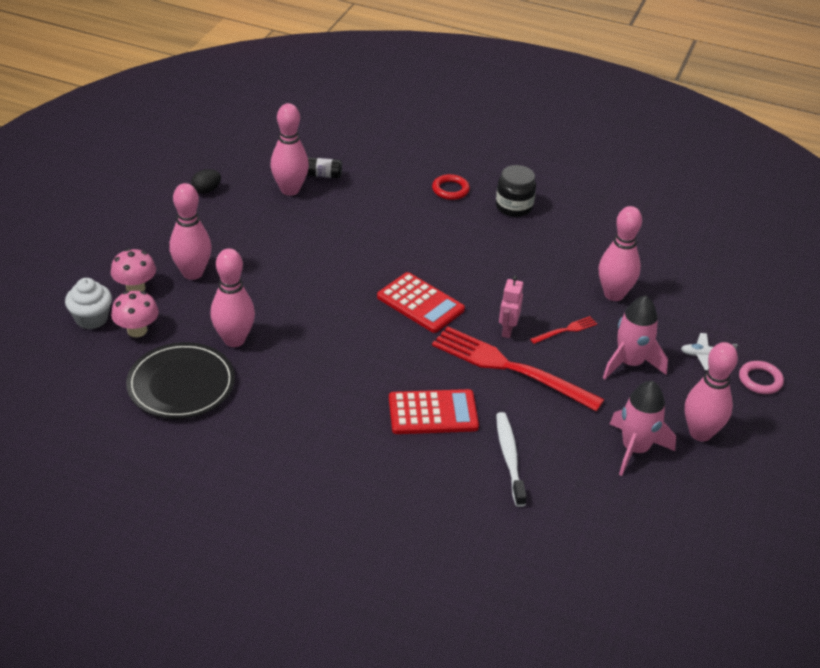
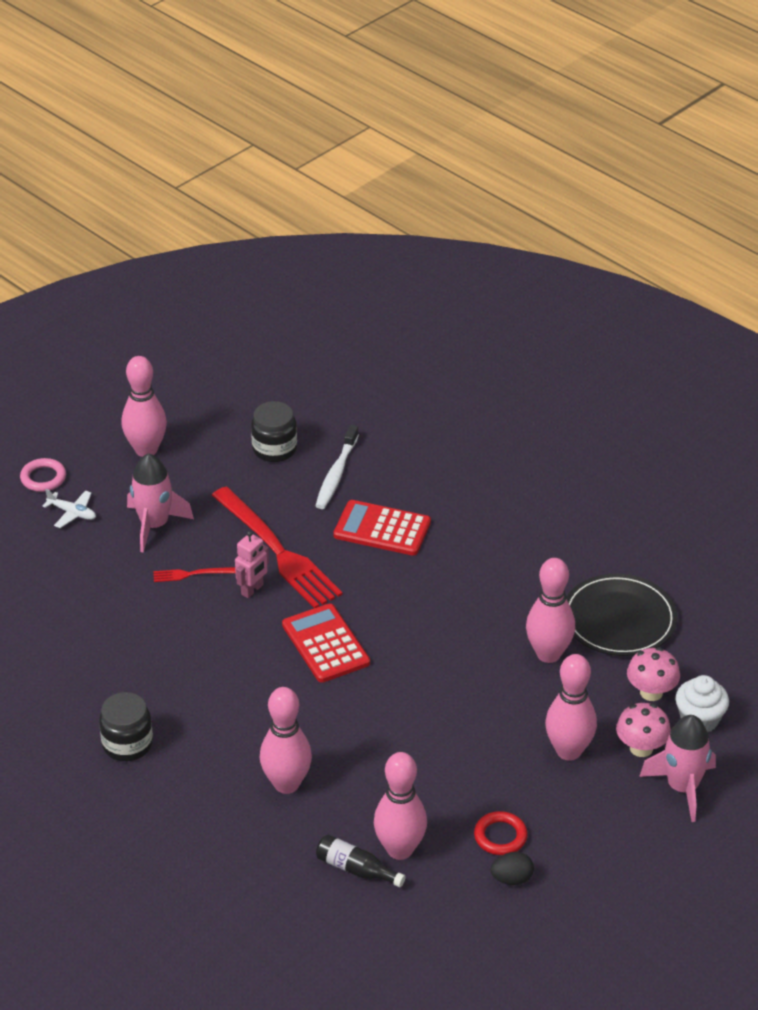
camera: 155 degrees left, 0 degrees up
red ring [432,174,470,200] -> red ring moved to [474,811,528,855]
pink bowling pin [599,206,642,301] -> pink bowling pin moved to [260,687,312,794]
pink rocket [610,381,676,476] -> pink rocket moved to [639,715,716,822]
none -> black jar [251,401,297,462]

